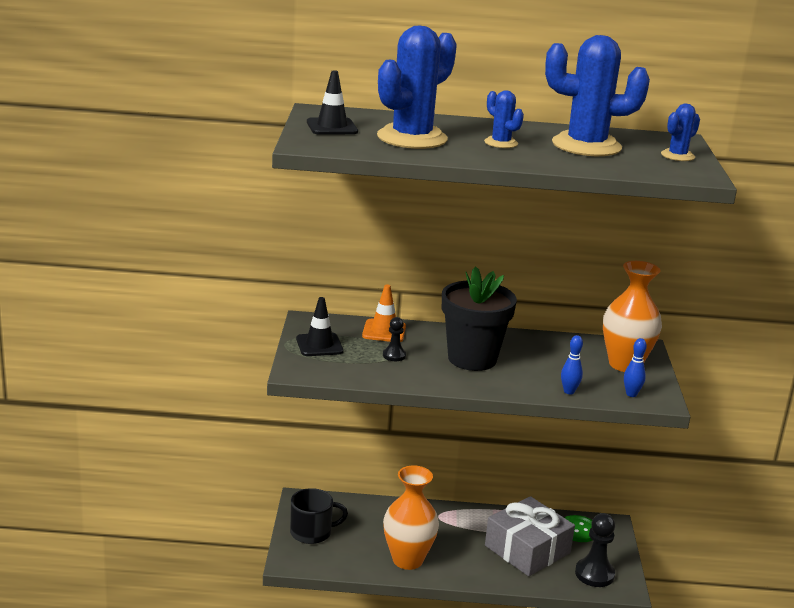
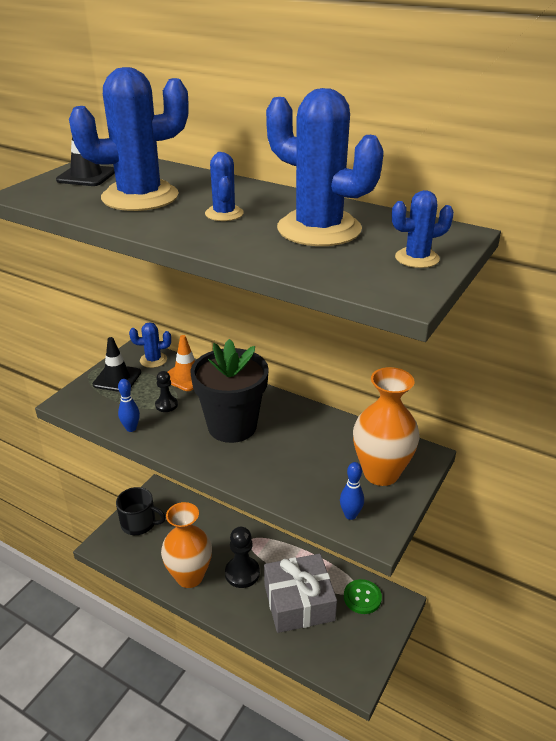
camera: 30 degrees right, 10 degrees up
blue bowling pin [561,335,583,394] -> blue bowling pin moved to [118,379,140,432]
black pawn [575,513,615,587] -> black pawn moved to [225,527,260,588]
none -> blue cactus [129,322,171,368]

